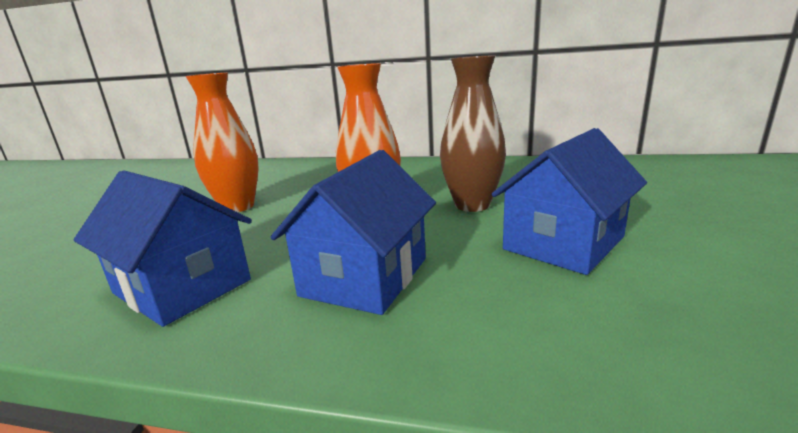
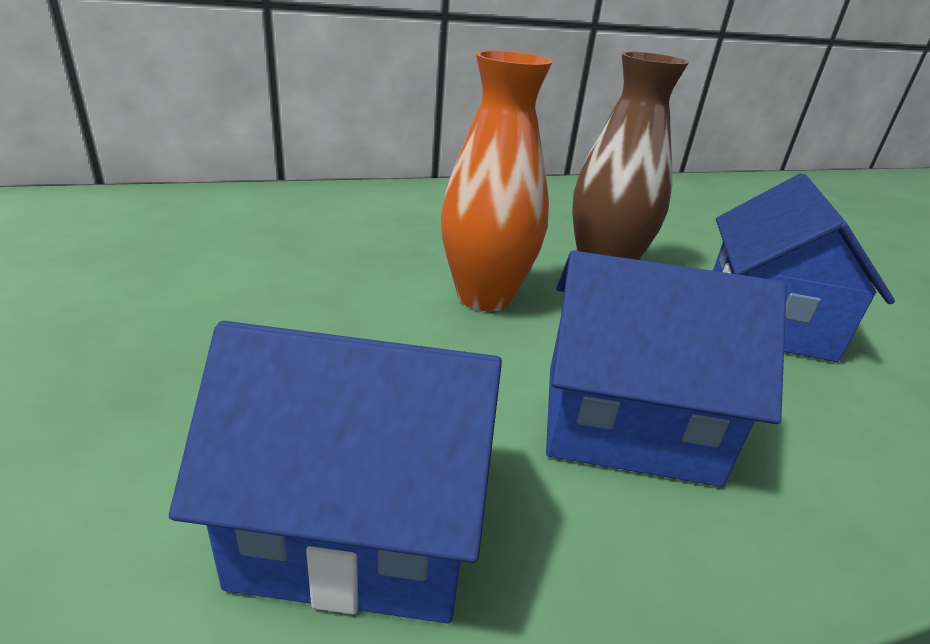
camera: 35 degrees left, 10 degrees up
orange vase [186,73,259,212] -> none
blue house [271,150,436,315] -> blue house turned 75 degrees counterclockwise [546,251,787,487]

